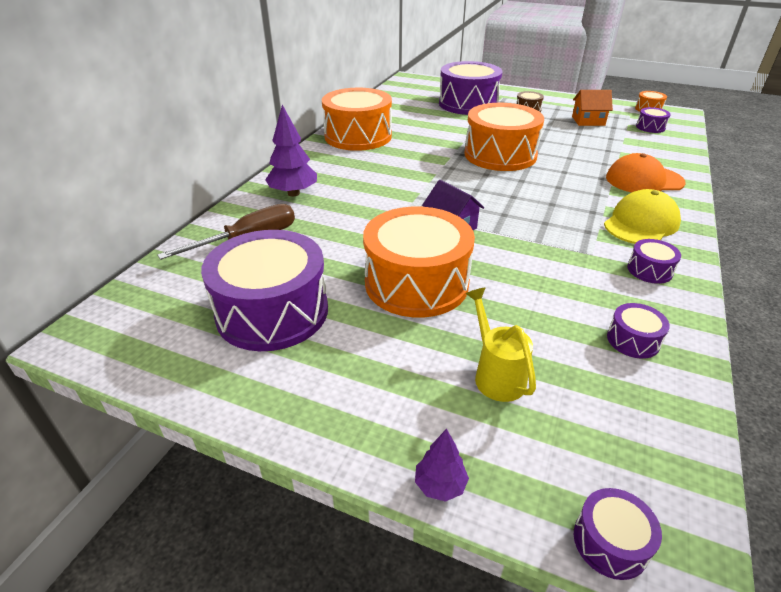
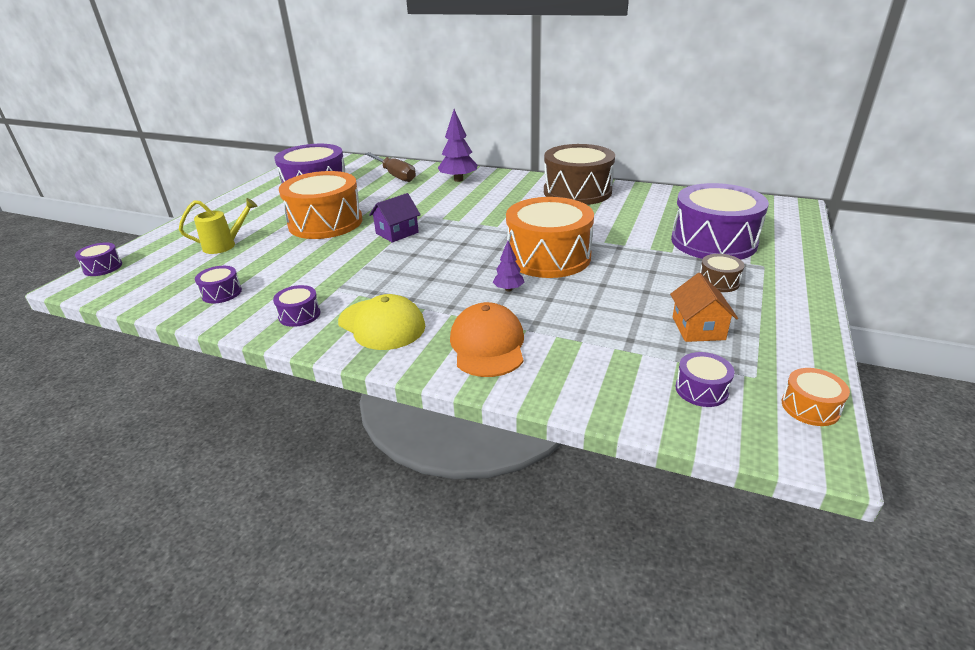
camera: 90 degrees right, 5 degrees down
orange drum [322,88,392,151] -> brown drum [544,144,615,205]
purple tree [415,429,469,502] -> purple tree moved to [493,241,524,292]

